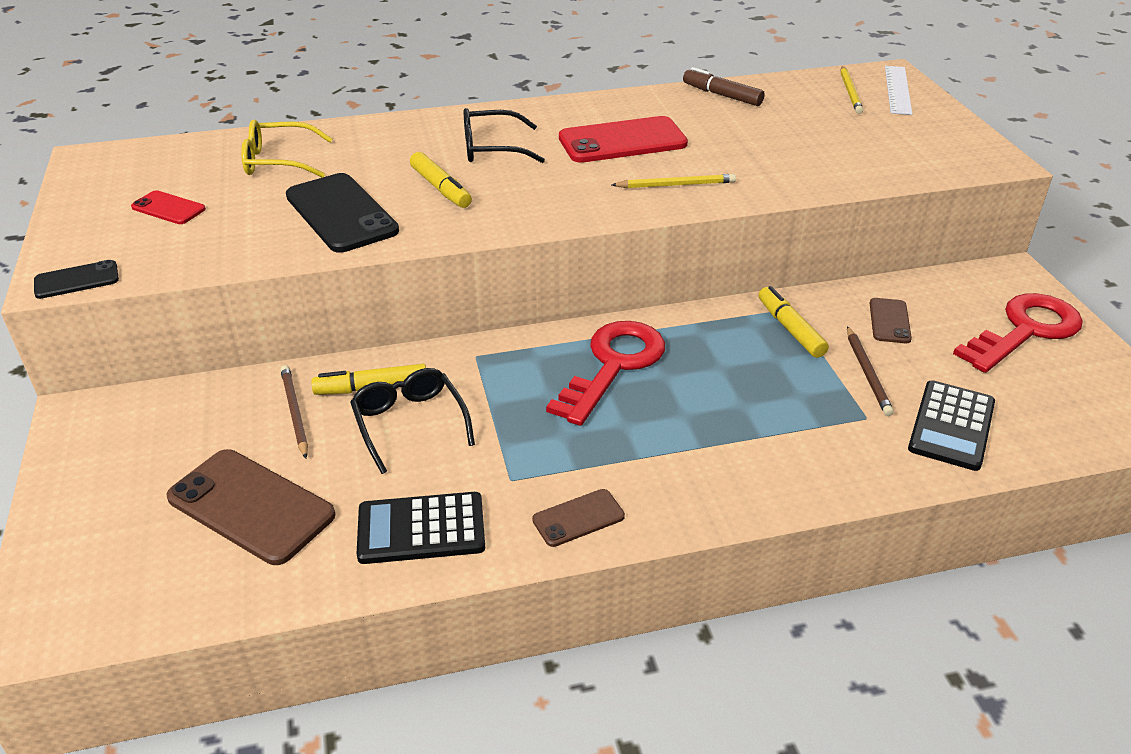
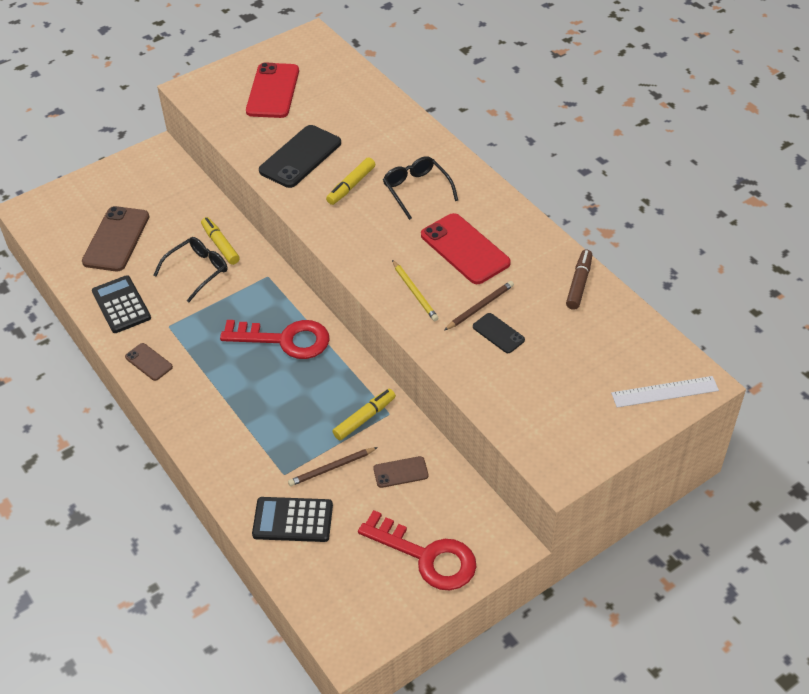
camera: 70 degrees right, 10 degrees up
black phone [34,260,119,299] -> black phone moved to [473,313,525,353]
red phone [131,190,206,224] -> red phone [246,62,299,118], size x1.92
yellow glasses [241,120,332,178] -> none
brown pencil [280,365,308,459] -> brown pencil moved to [444,281,514,331]
yellow pencil [840,66,863,114] -> none

